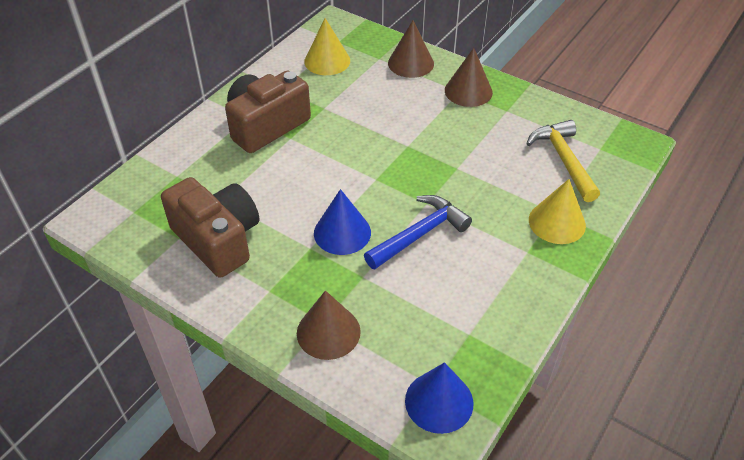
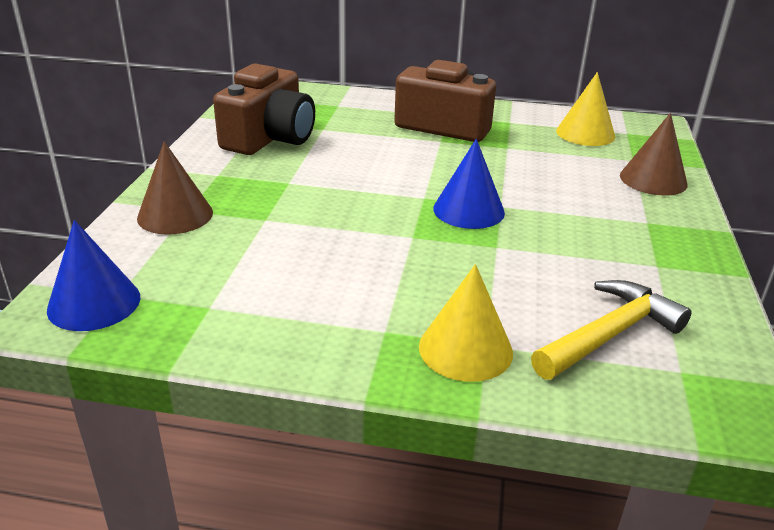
camera: 65 degrees right, 15 degrees down
blue cone [314,189,371,255] -> blue cone moved to [433,139,505,229]
blue hammer [364,195,472,269] -> none
brown cone [445,48,493,107] -> none

